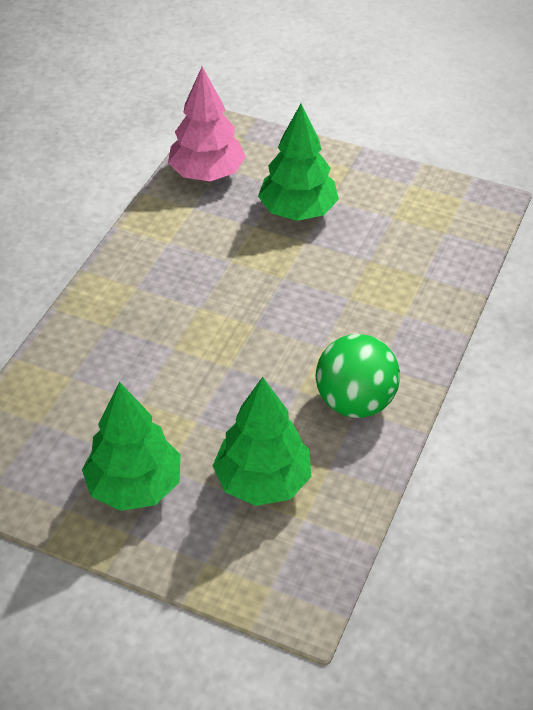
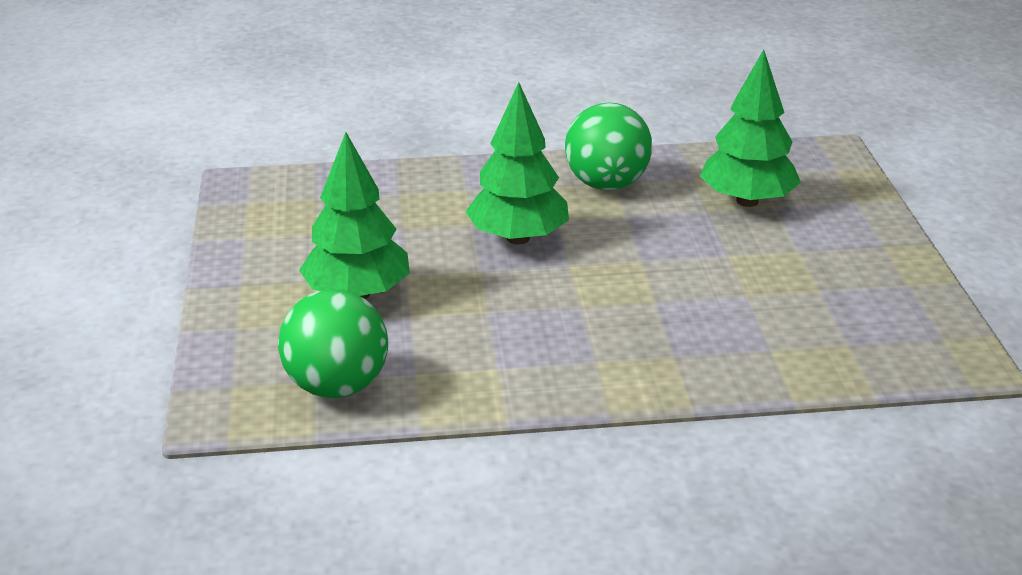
camera: 120 degrees left, 15 degrees down
green tree [82,382,181,511] -> green tree moved to [466,82,569,245]
pink tree [168,67,246,181] -> green ball [278,289,388,398]

